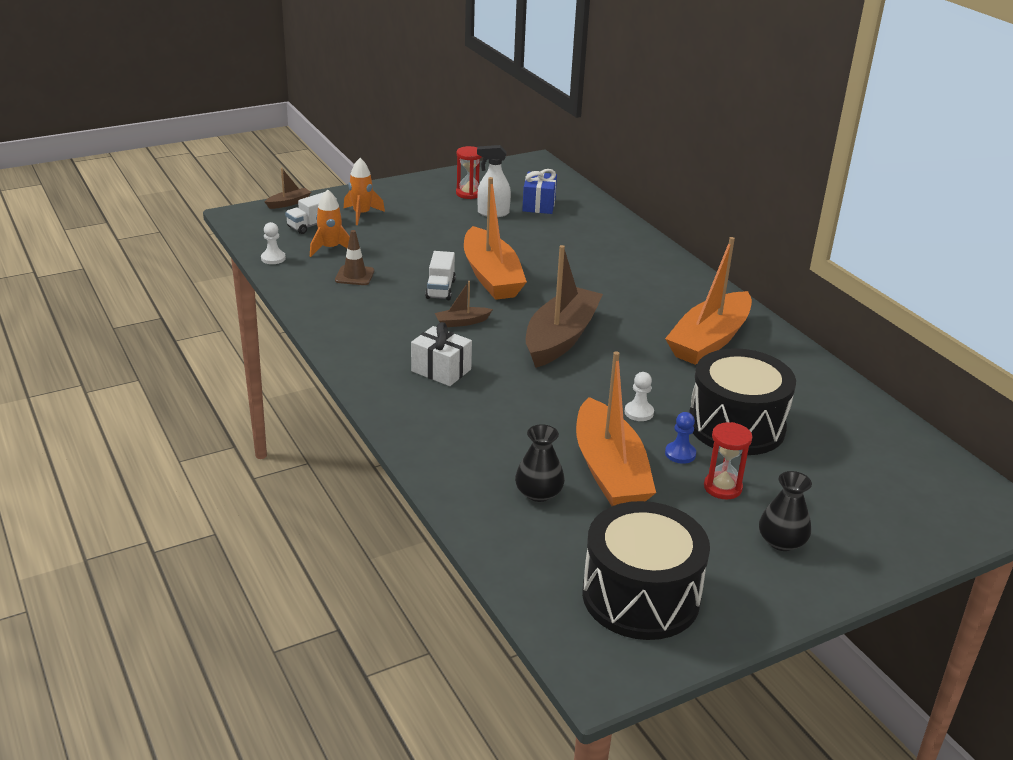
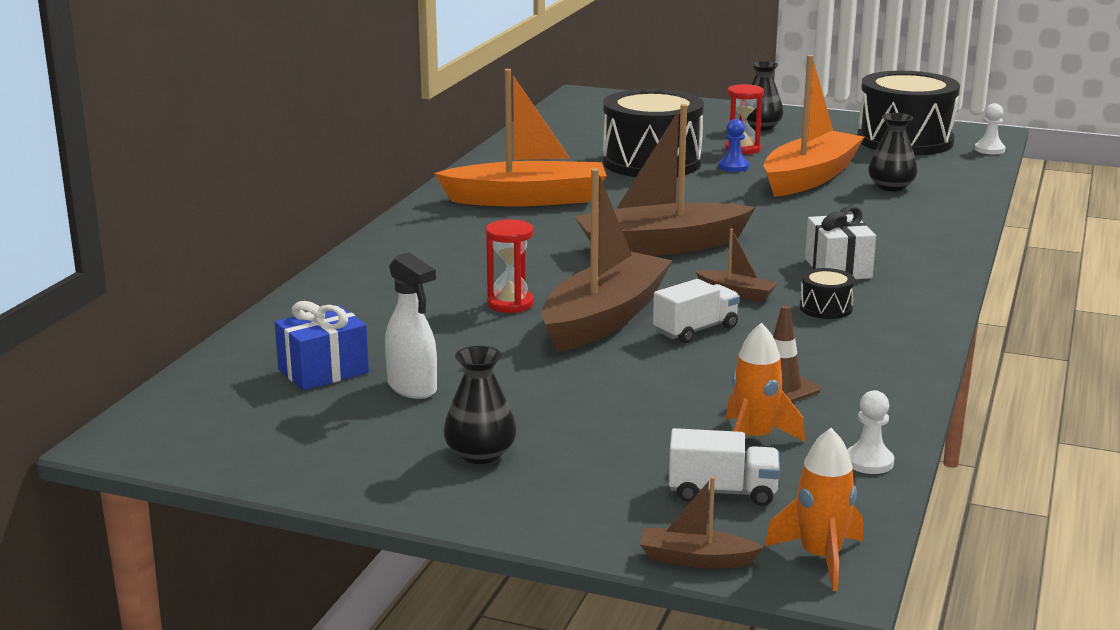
camera: 130 degrees left, 10 degrees down
orange rocket [344,158,385,225] -> orange rocket moved to [765,428,863,591]
red hourglass [456,146,482,199] -> red hourglass moved to [486,219,534,313]
orange boat [464,177,527,300] -> brown boat [541,168,673,352]
white pawn [624,372,654,421] -> white pawn moved to [975,103,1005,154]
none -> black vase [443,346,517,464]
none -> black drum [800,268,855,319]

